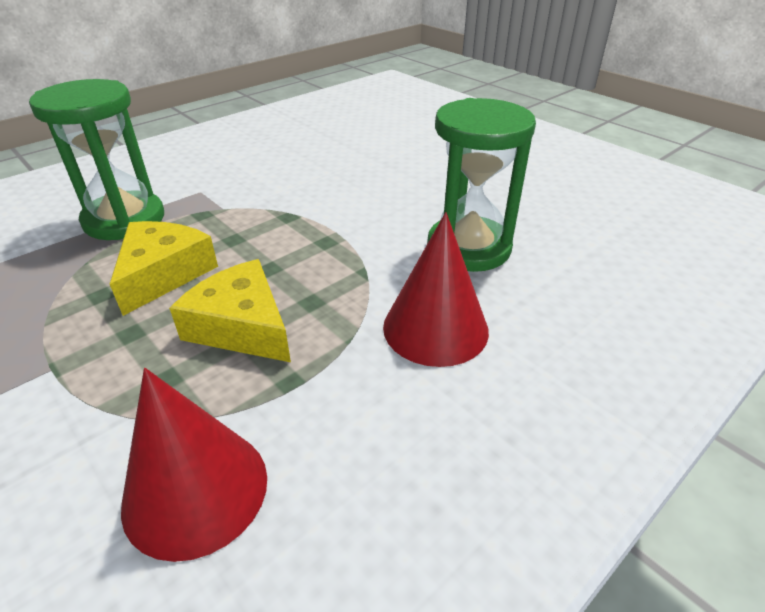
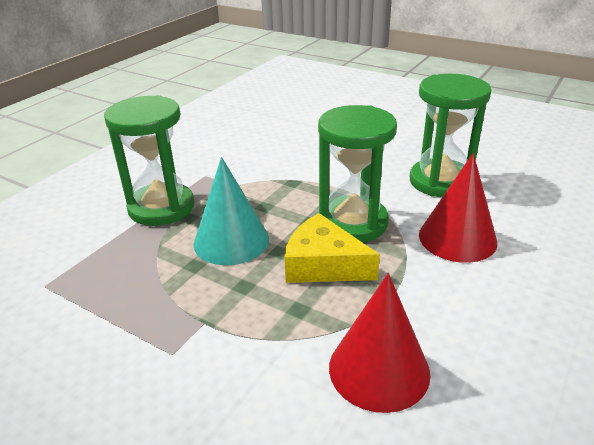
camera: 15 degrees left, 5 degrees down
yellow cheese [110,221,218,316] -> turquoise cone [193,157,269,265]
none -> green hourglass [318,105,397,242]

